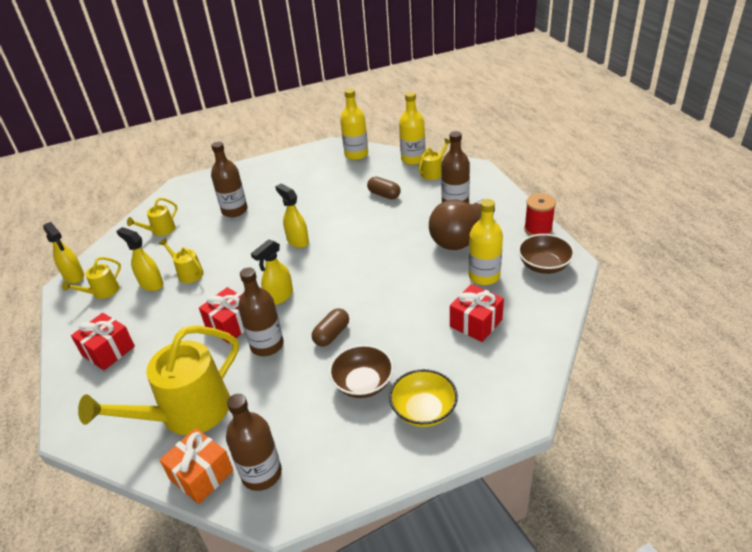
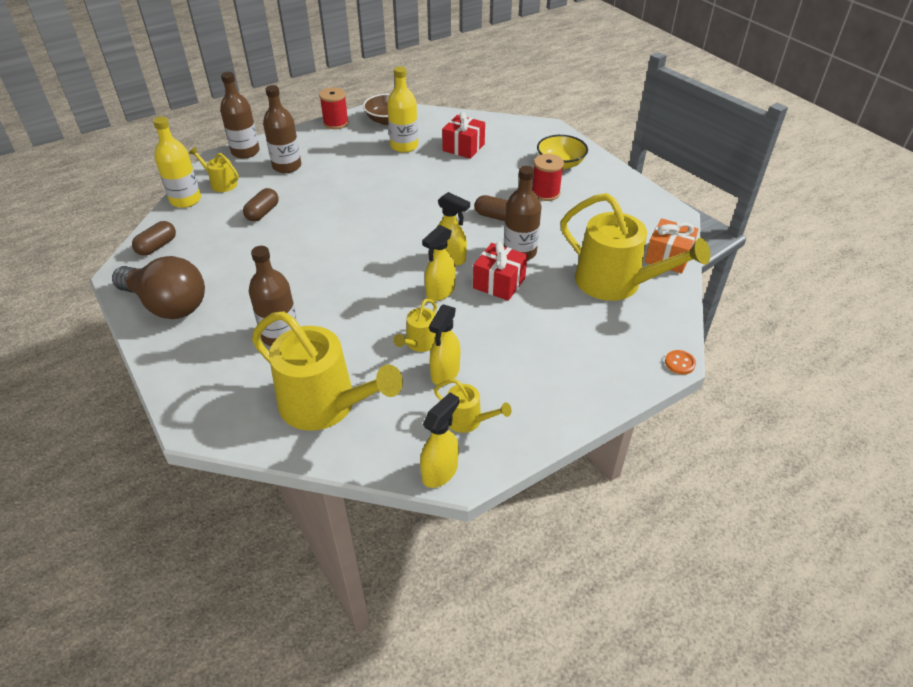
camera: 105 degrees left, 5 degrees up
red gift [71,313,135,370] -> none
yellow watering can [127,198,177,236] -> yellow watering can [252,311,403,431], size x2.14
brown bottle [226,394,282,491] -> brown bottle moved to [220,72,260,159]
yellow spray bottle [275,184,309,248] -> yellow spray bottle moved to [422,225,456,301]
brown bowl [329,345,394,398] -> red spool [532,154,564,201]
yellow bottle [340,88,368,160] -> brown capsule [132,221,176,256]
brown light bulb [429,199,495,250] -> brown light bulb moved to [112,256,205,319]
none -> orange button [665,350,696,374]

